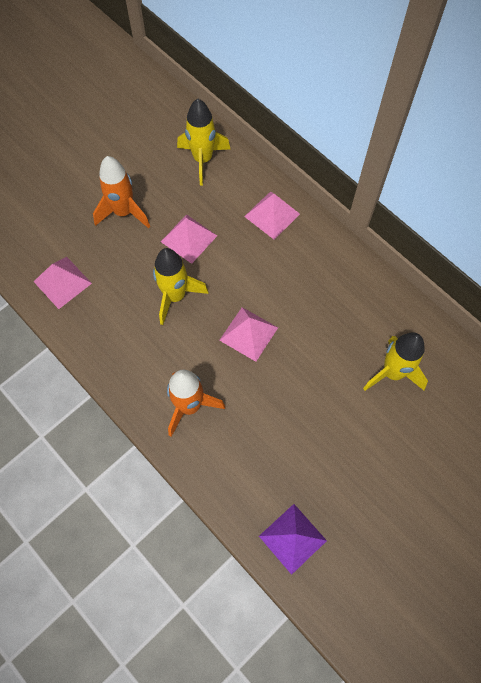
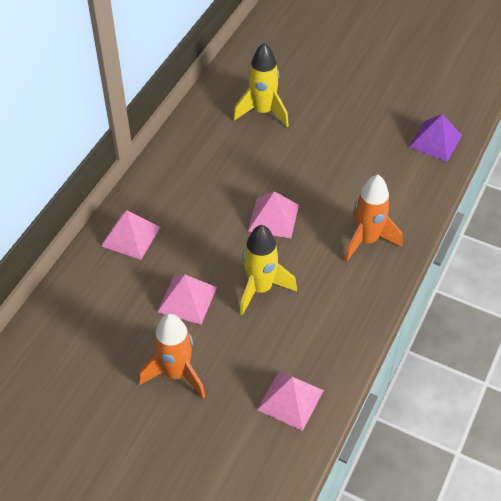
camera: 110 degrees left, 15 degrees down
yellow rocket [177,99,230,186] -> none

